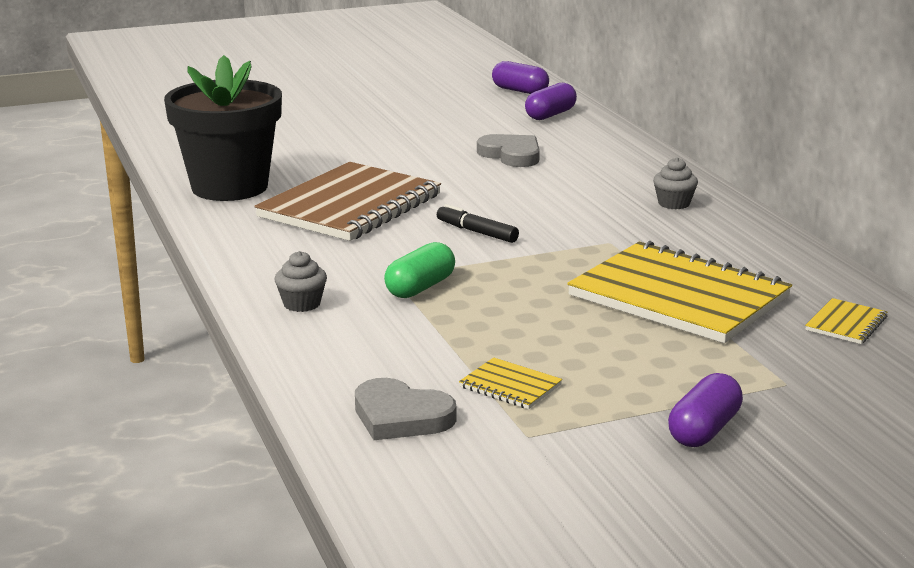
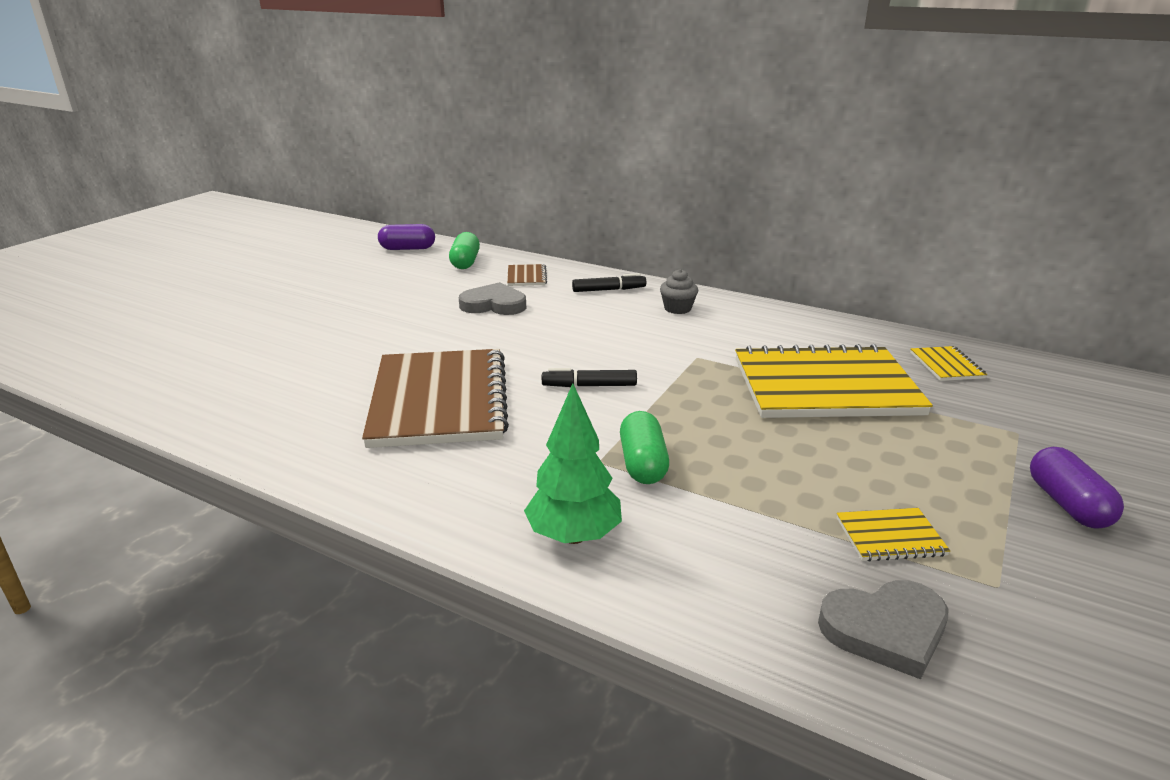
camera: 40 degrees left, 5 degrees up
black flower pot [164,55,282,201] -> none
grey cupcake [275,251,327,312] -> green tree [524,383,622,544]
purple capsule [525,83,577,120] -> green capsule [449,232,480,269]
none -> brown notebook [507,264,547,286]
none -> black marker [572,273,646,292]

